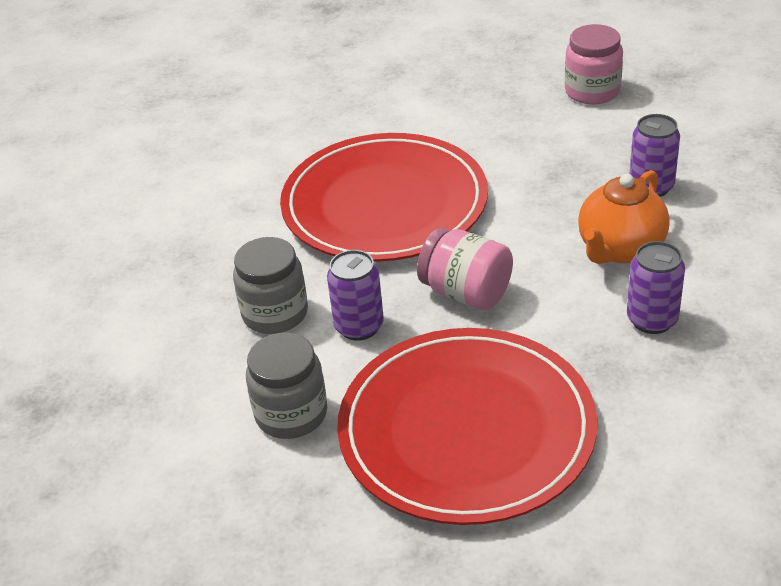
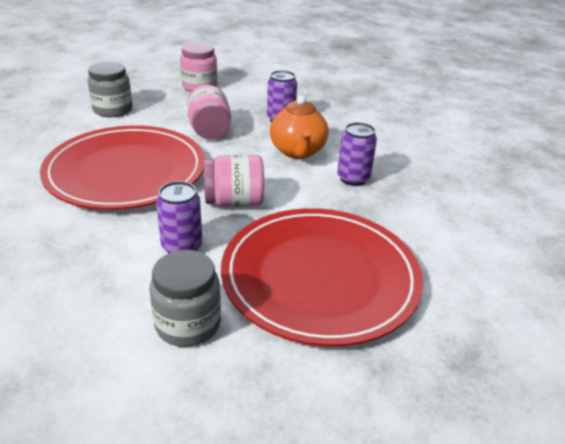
camera: 45 degrees left, 5 degrees down
grey jar [233,237,308,334] -> grey jar moved to [88,62,133,117]
none -> pink jar [187,85,231,140]

